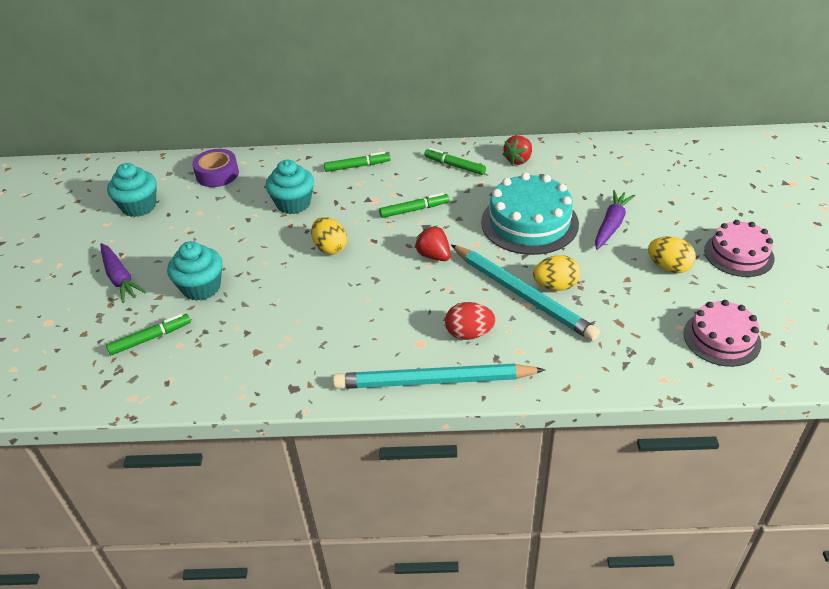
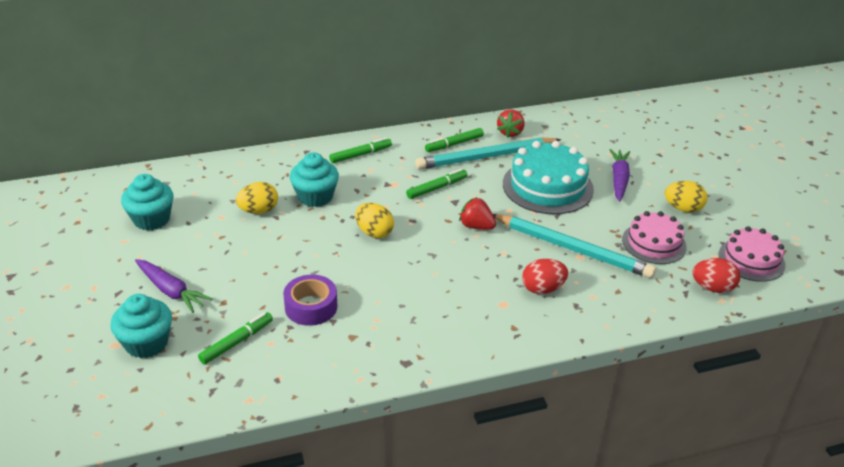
camera: 20 degrees left, 5 degrees down
turquoise cupcake [167,241,222,301] -> turquoise cupcake moved to [110,294,172,358]
purple tape [192,149,239,187] -> purple tape moved to [283,275,337,326]
turquoise pencil [333,363,545,389] -> turquoise pencil moved to [415,137,561,170]
green marker [424,148,486,175] -> green marker turned 45 degrees counterclockwise [425,128,484,152]
yellow egg [533,255,581,291] -> yellow egg moved to [235,182,278,214]
pink cake [704,220,775,277] -> pink cake moved to [622,211,687,264]
none -> red egg [692,258,740,293]

